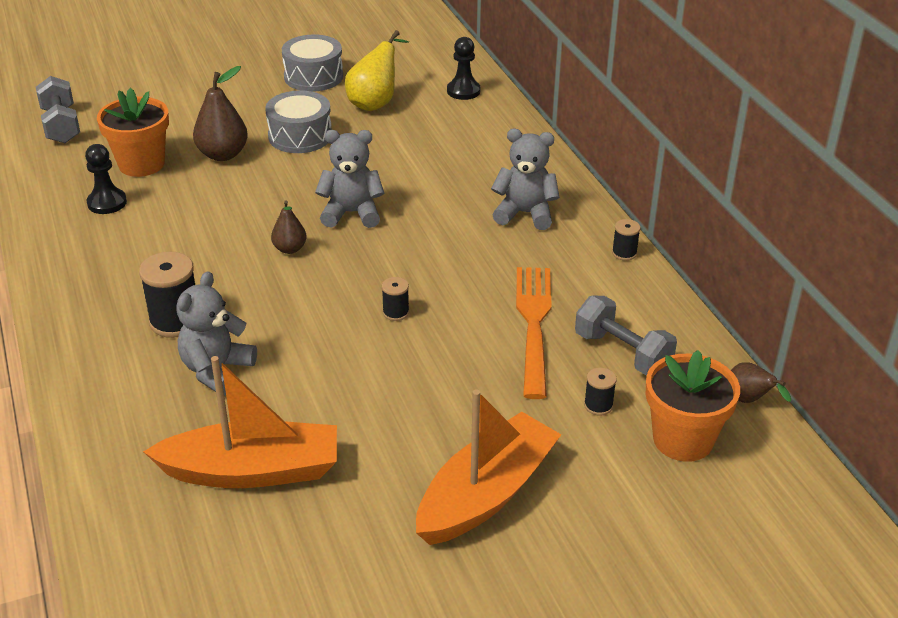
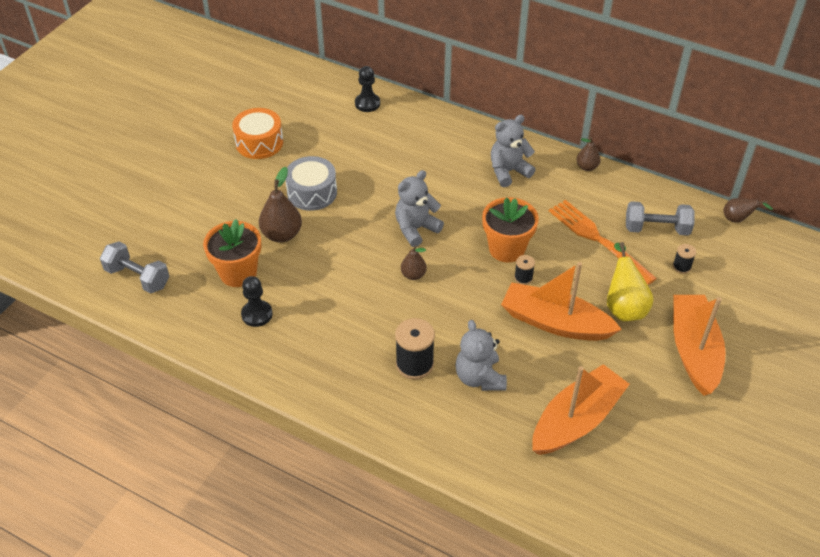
camera: 40 degrees left, 10 degrees up
grey drum [282,34,343,92] -> orange drum [232,108,283,159]
yellow pear [345,30,409,111] -> yellow pear moved to [607,242,654,321]
black spool [612,219,640,261] -> brown pear [577,137,600,171]
orange flower pot [645,350,740,462] -> orange flower pot moved to [482,197,539,262]
none -> orange boat [501,262,622,341]

